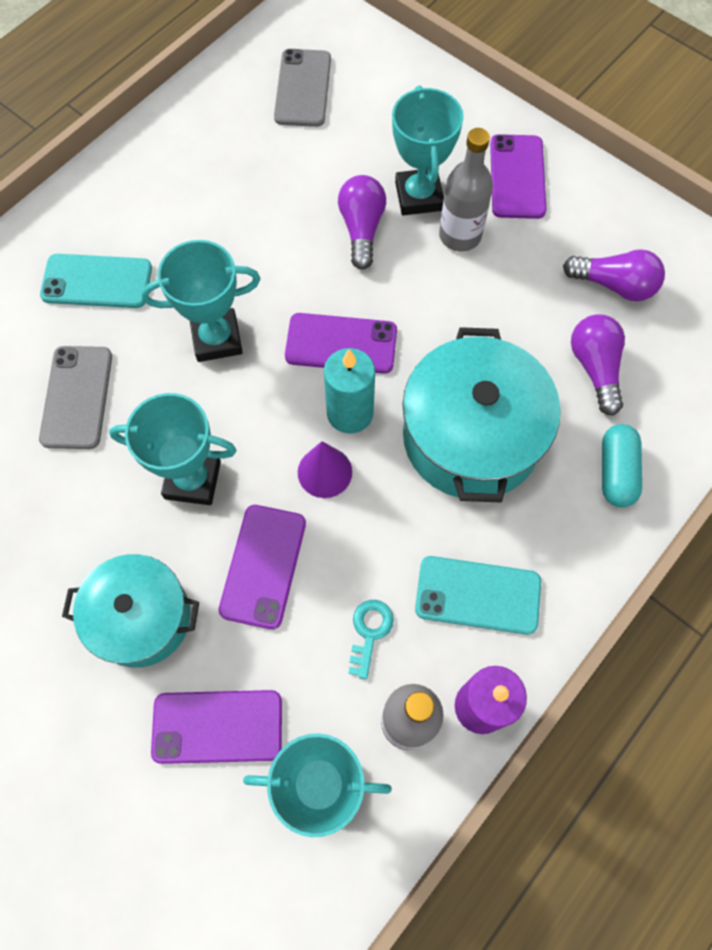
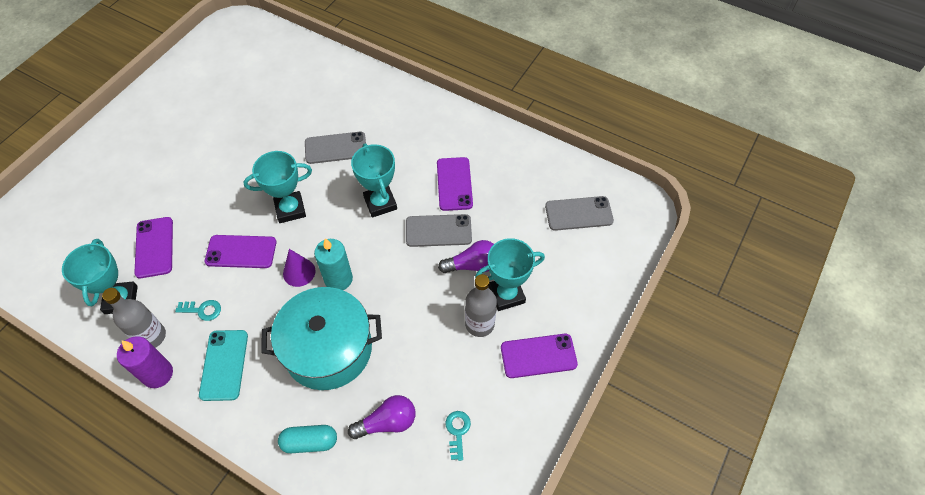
camera: 80 degrees right, 10 degrees down
turquoise phone [40,254,152,308] -> none
turquoise pot [62,554,199,668] -> none
turquoise trophy [109,393,236,505] -> turquoise trophy turned 75 degrees clockwise [243,151,312,223]
purple phone [285,313,397,374] -> purple phone moved to [437,157,473,211]
purple light bulb [563,249,665,301] -> turquoise key [445,411,471,461]
none -> grey phone [406,214,472,247]

